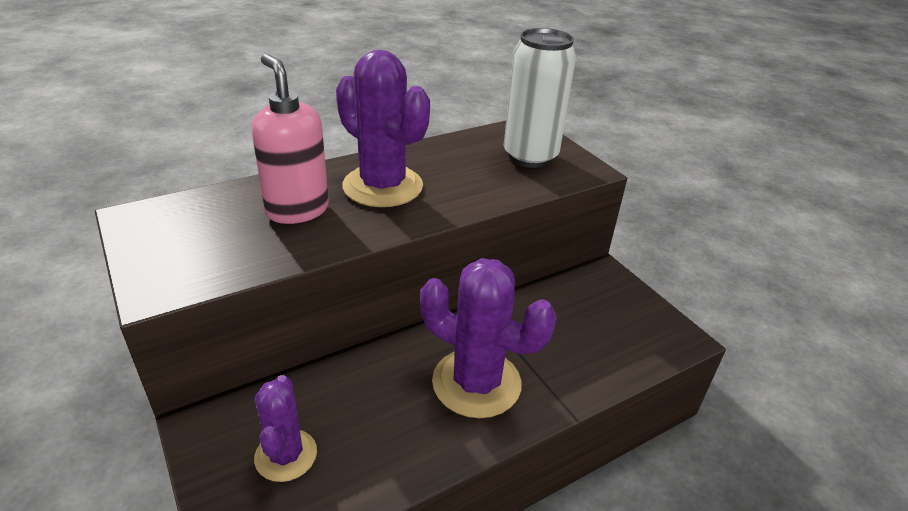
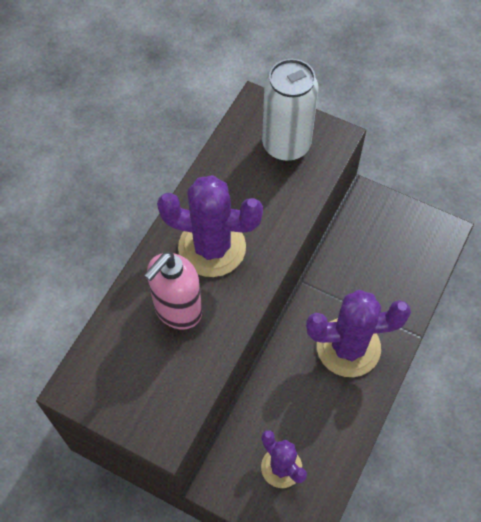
camera: 30 degrees left, 25 degrees up
pink soap dispenser [252,54,329,224] -> pink soap dispenser turned 75 degrees counterclockwise [144,252,202,329]

